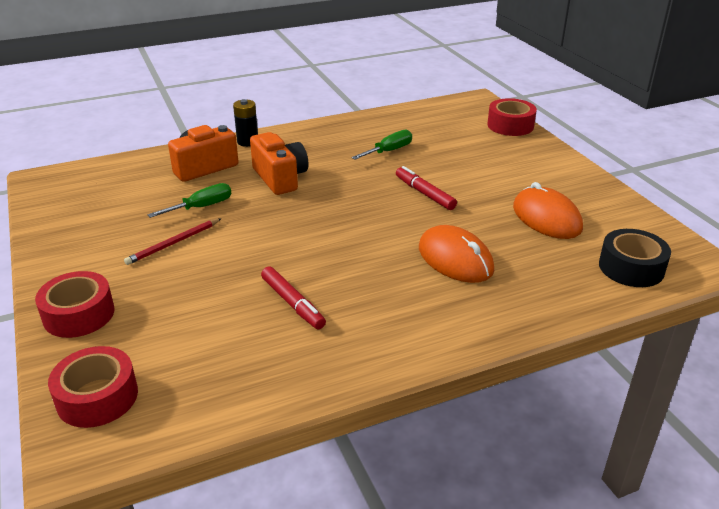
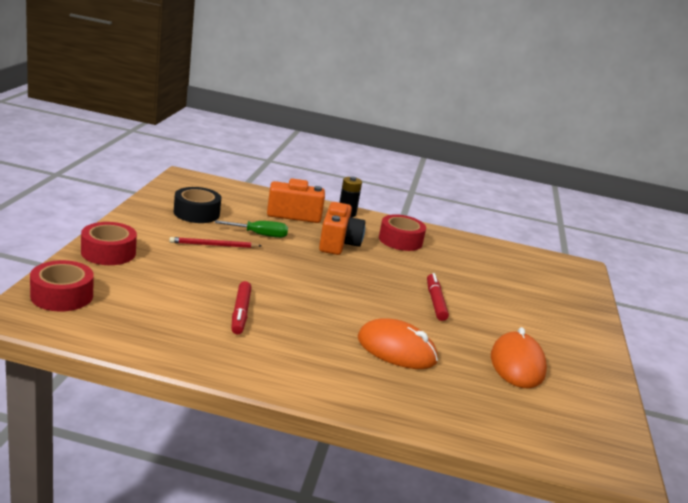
camera: 30 degrees right, 10 degrees down
green screwdriver [351,130,412,160] -> none
orange mouse [419,225,494,283] -> orange mouse turned 60 degrees counterclockwise [357,318,438,369]
red tape [488,98,537,136] -> red tape moved to [379,214,426,251]
black tape [599,229,671,287] -> black tape moved to [174,187,221,223]

